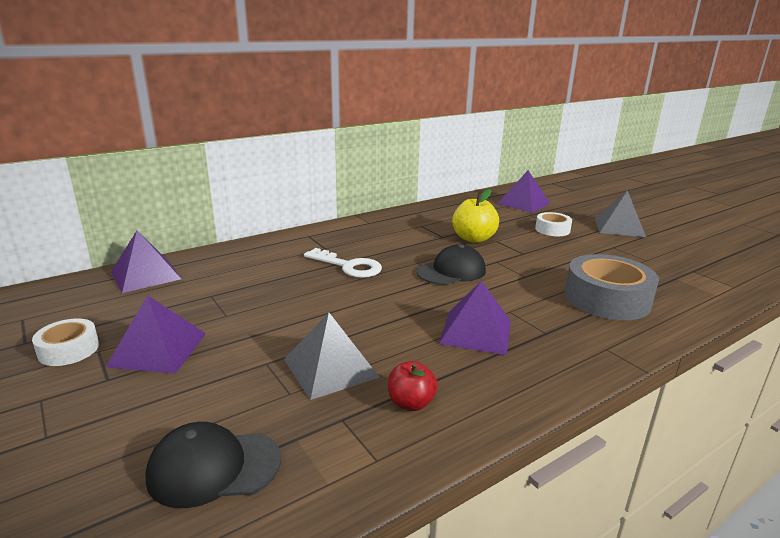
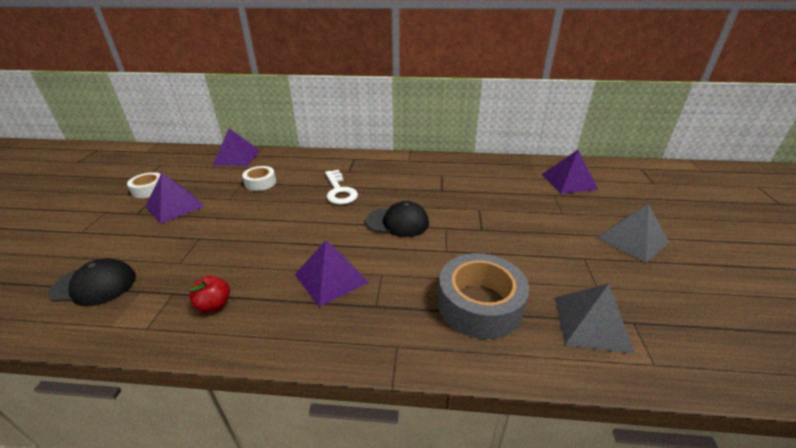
camera: 40 degrees right, 10 degrees up
black cap [145,422,281,508] -> black cap turned 150 degrees clockwise [48,258,136,306]
grey pyramid [284,312,380,400] -> grey pyramid moved to [555,284,635,354]
yellow apple [452,189,499,243] -> none
white tape [535,212,572,236] -> white tape moved to [242,166,276,191]

